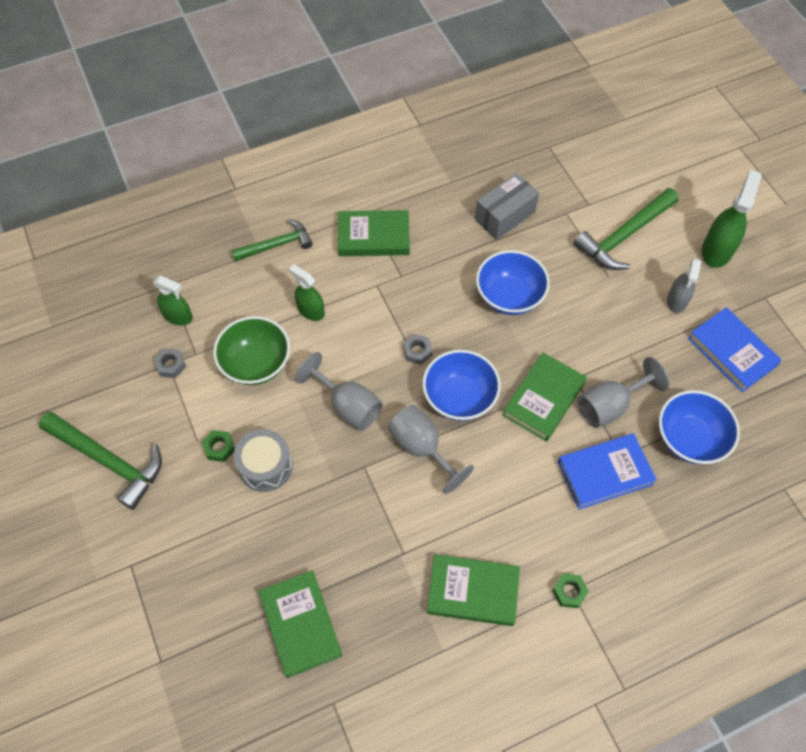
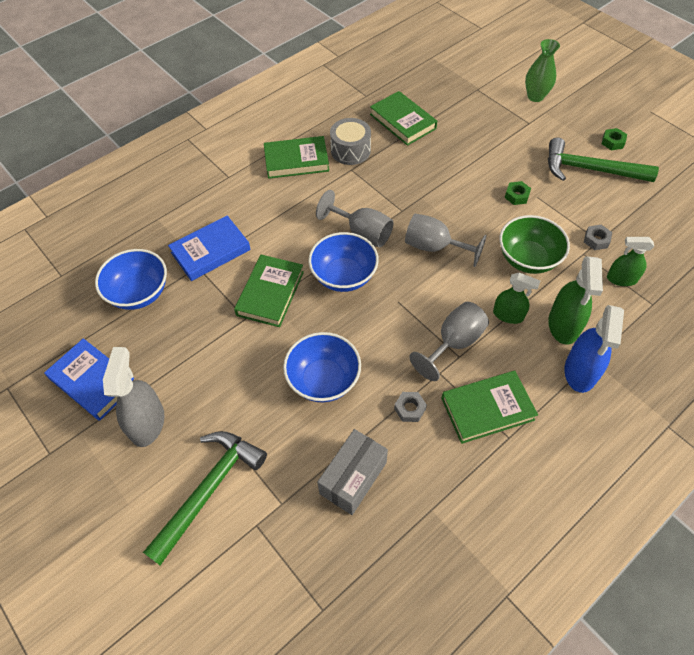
camera: 165 degrees right, 5 degrees down
green hammer [231,219,313,261] -> blue spray bottle [564,305,624,393]
grey drum [234,429,293,492] -> grey drum moved to [330,118,371,165]
grey nut [403,334,432,365] -> grey nut moved to [394,392,427,422]
green nut [552,574,589,608] -> green nut moved to [602,128,627,150]
grey goblet [578,357,670,428] -> grey goblet moved to [409,302,489,381]
grey spray bottle [667,258,702,313] -> grey spray bottle [103,347,164,447], size x1.53
green spray bottle [702,170,762,268] -> green spray bottle moved to [548,256,603,345]
none -> green vase [525,39,560,102]

